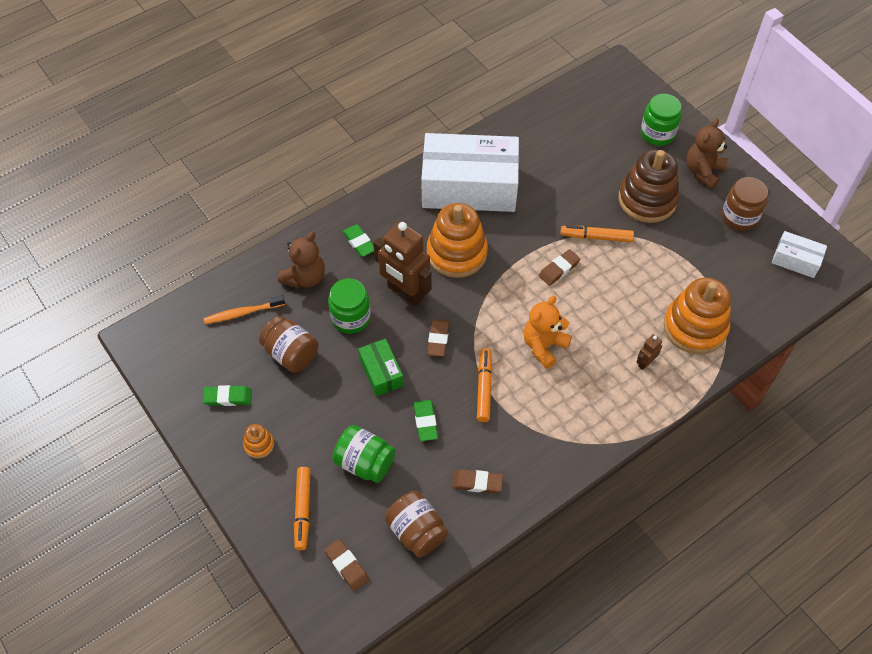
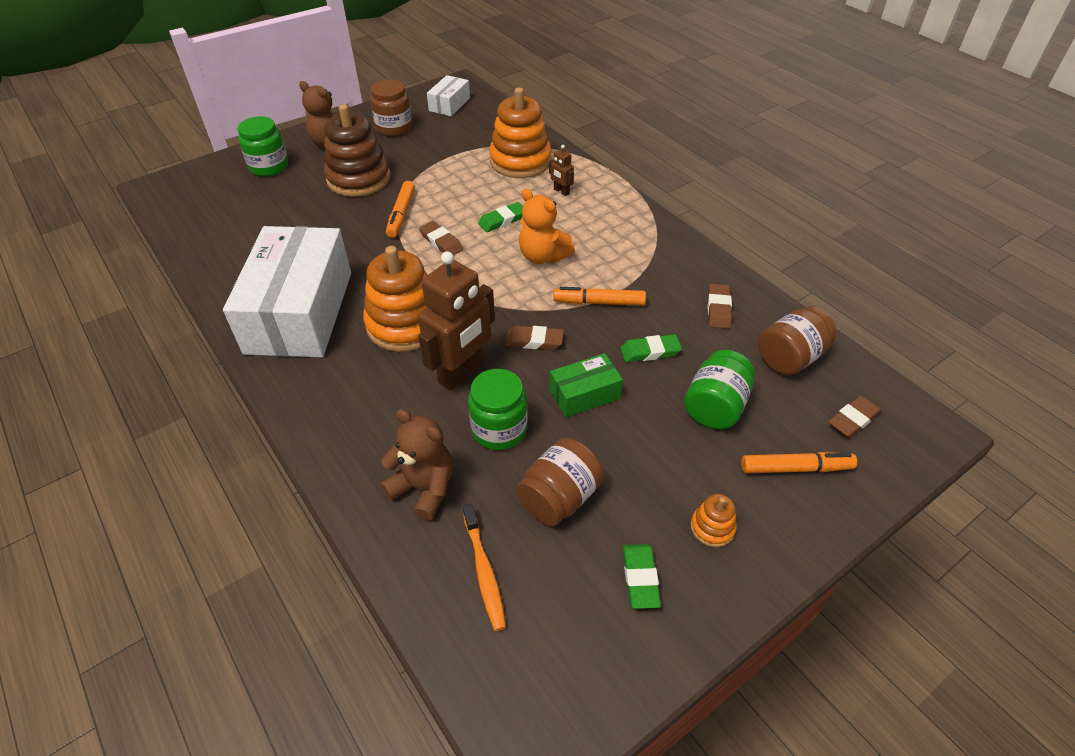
camera: 90 degrees left, 10 degrees down
green eraser [342,224,374,257] -> green eraser moved to [478,202,523,233]

